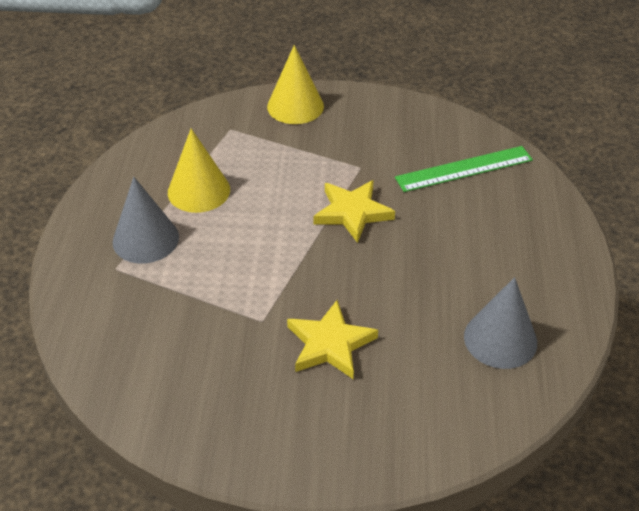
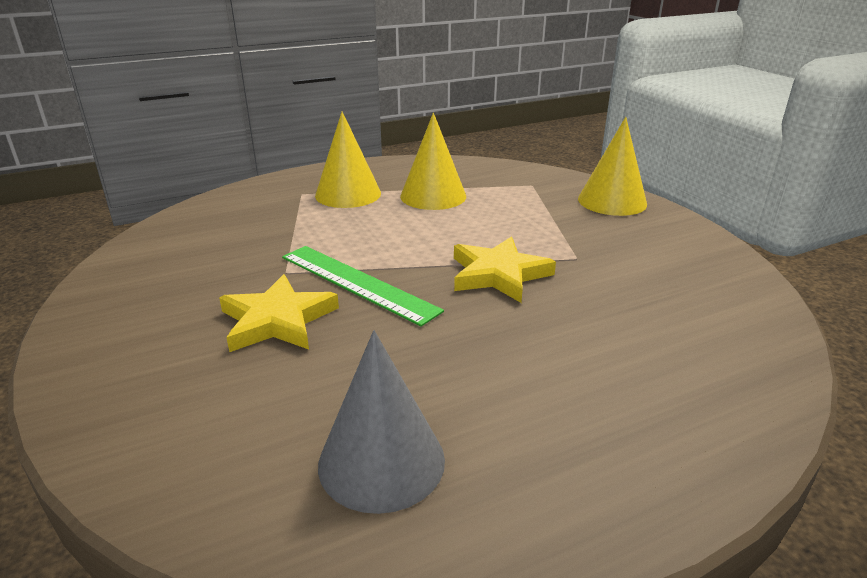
camera: 60 degrees right, 15 degrees down
grey cone [113,177,179,263] -> yellow cone [315,112,381,208]
green ruler [395,146,533,192] -> green ruler moved to [282,246,444,327]

